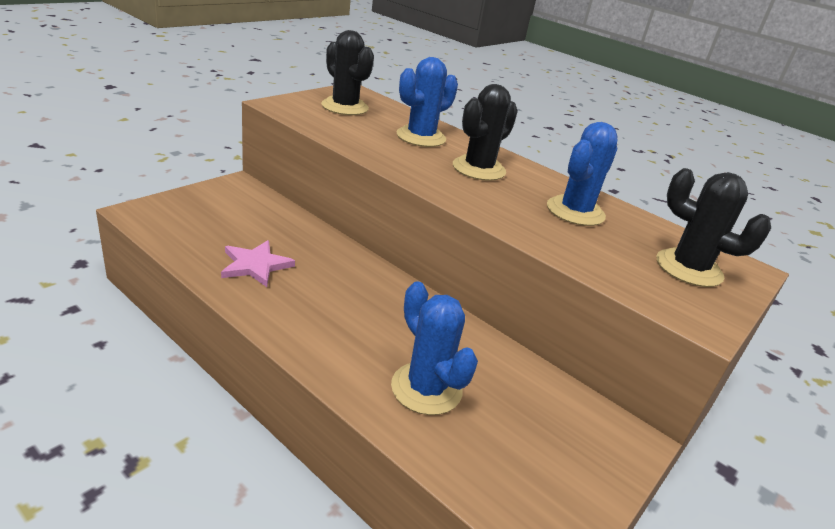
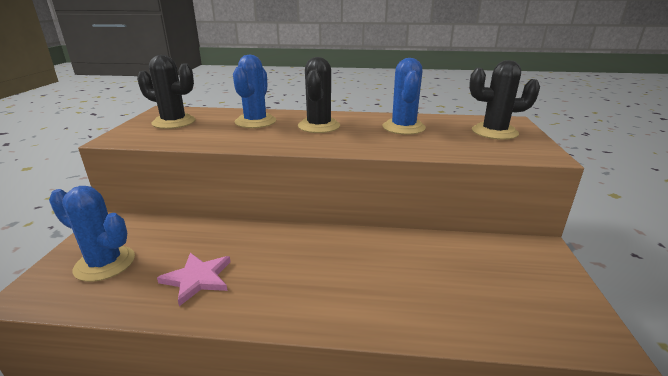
camera: 30 degrees left, 5 degrees down
blue cactus [391,281,478,415] -> blue cactus moved to [49,186,135,282]

